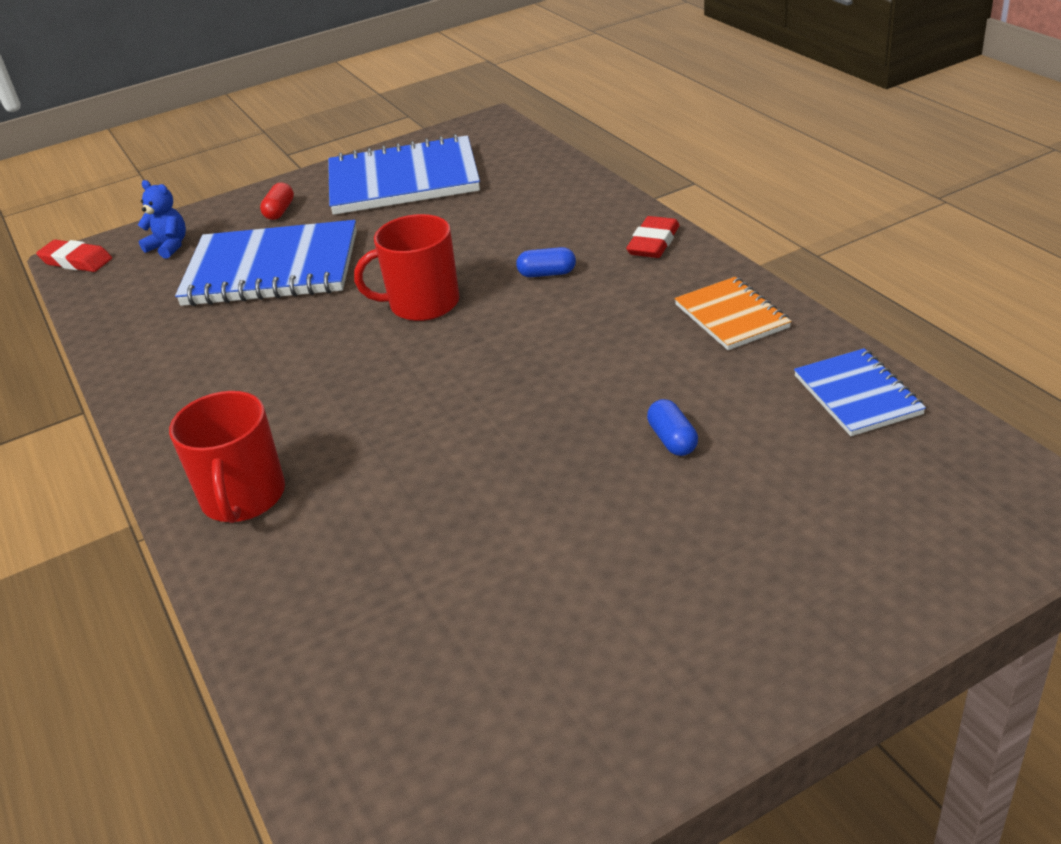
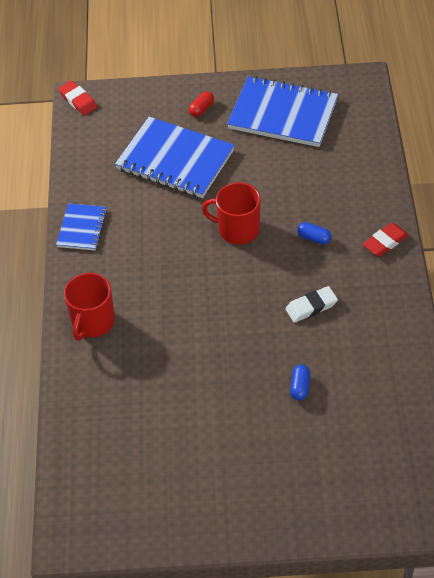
camera: 25 degrees right, 15 degrees up
blue teddy bear [138,180,186,259] -> none
orange notebook [674,277,792,350] -> none
blue notebook [794,348,926,436] -> blue notebook moved to [56,203,107,250]
none -> white eraser [285,286,338,323]

